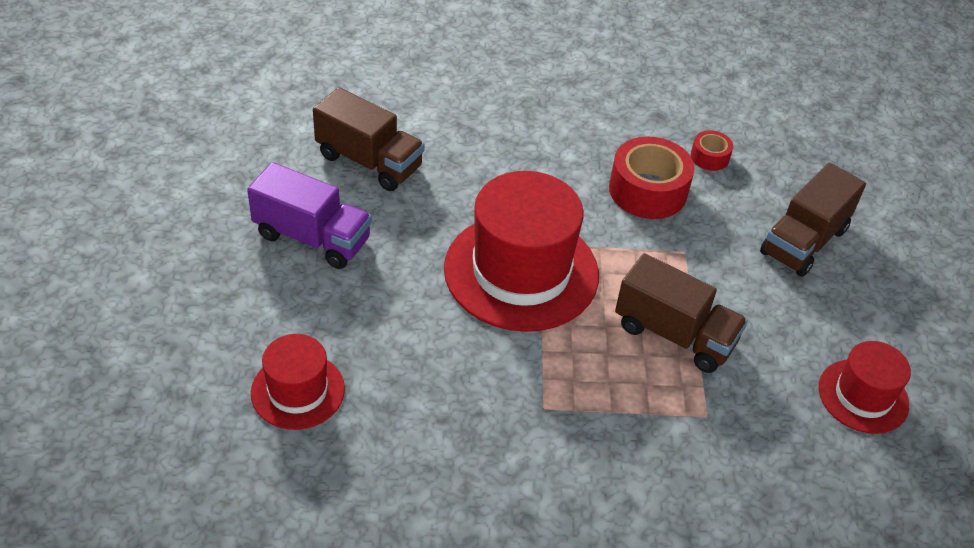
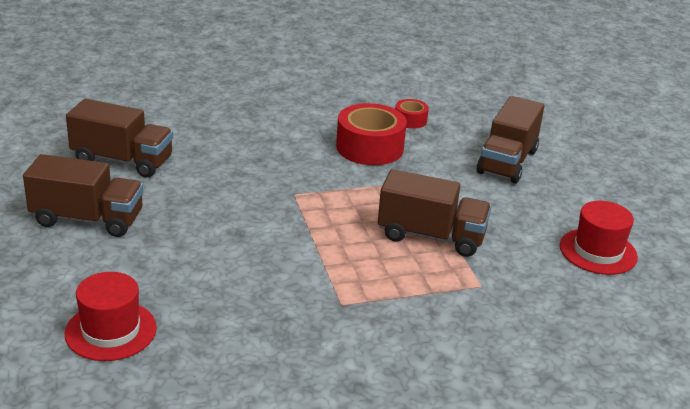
camera: 15 degrees left, 15 degrees down
purple truck [247,162,372,269] -> brown truck [23,154,144,237]
red hat [444,171,599,332] -> none

